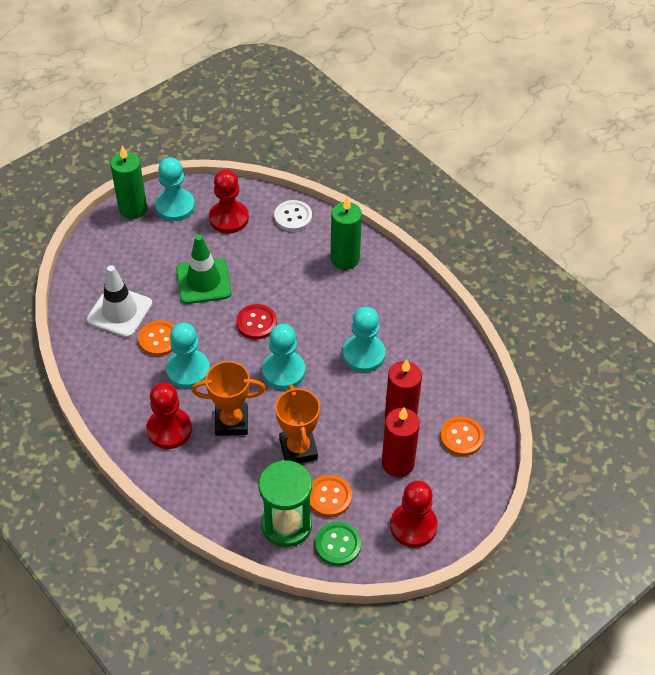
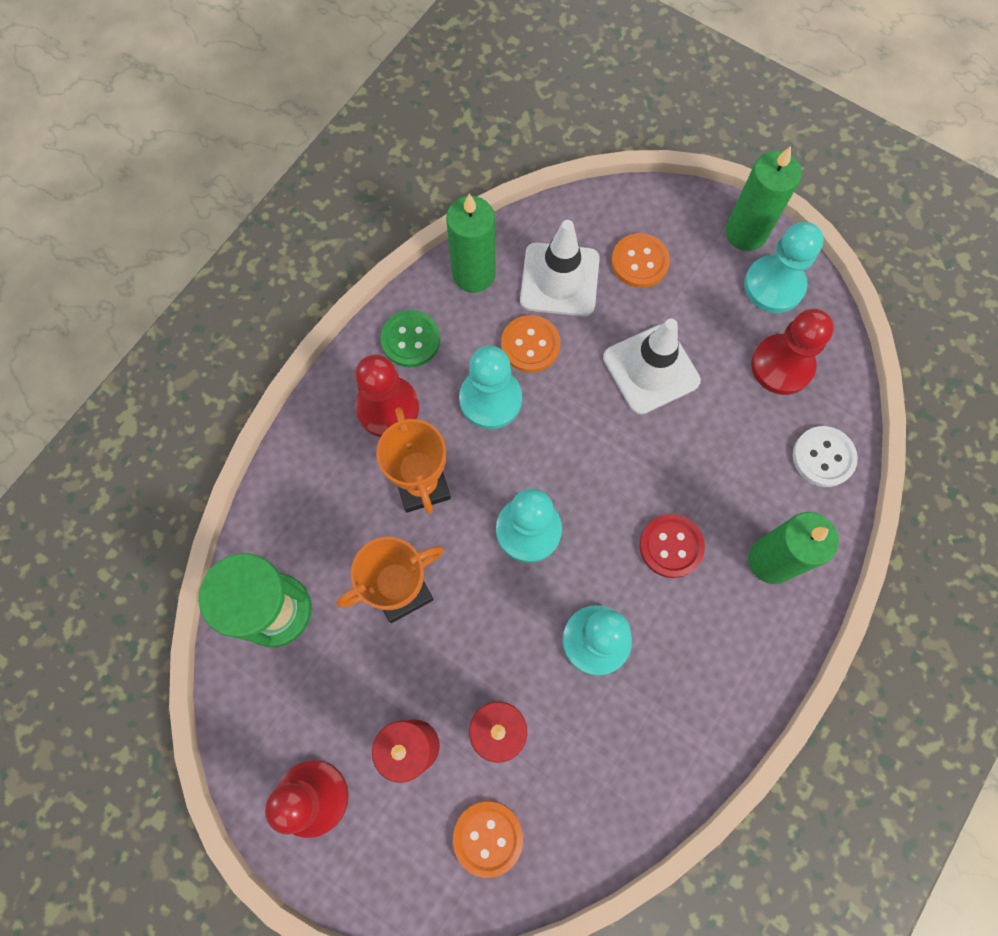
camera: 75 degrees right, 20 degrees up
green traffic cone [176,235,232,304] -> white traffic cone [603,319,701,415]
red button [236,304,277,339] -> red button moved to [640,514,705,578]
orange button [310,475,352,517] -> orange button moved to [611,233,670,288]
green button [315,522,361,566] -> green button moved to [381,310,440,367]
none -> green candle [446,194,495,293]

